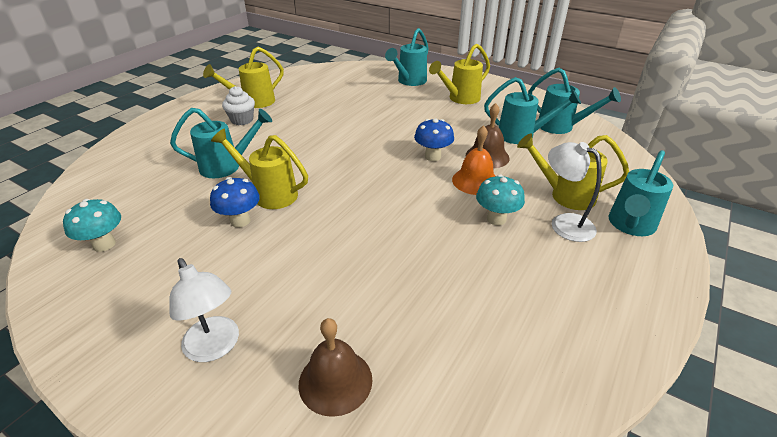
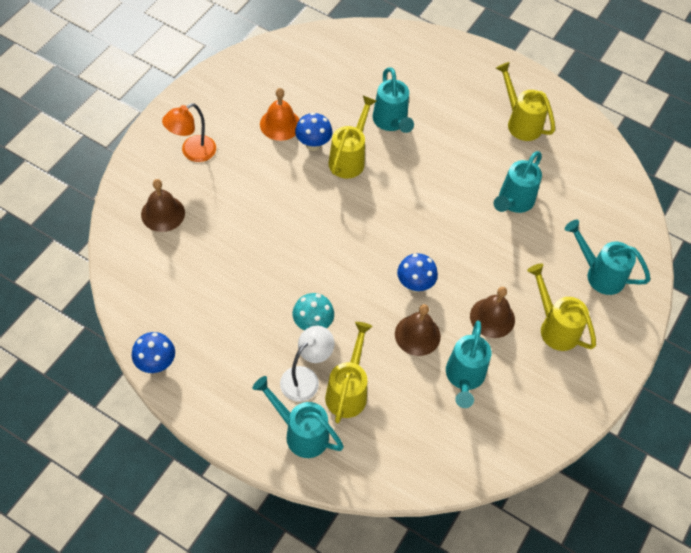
camera: 85 degrees right, 20 degrees up
turquoise mushroom [63,199,121,252] -> none
white lamp [169,258,239,362] -> orange lamp [162,103,216,162]
white cupcake [222,86,255,125] -> none
orange bell [452,125,495,195] -> orange bell moved to [260,88,300,141]
turquoise watering can [528,68,621,134] -> turquoise watering can moved to [494,151,542,213]
none -> blue mushroom [132,332,175,373]
none -> brown bell [470,287,515,338]

